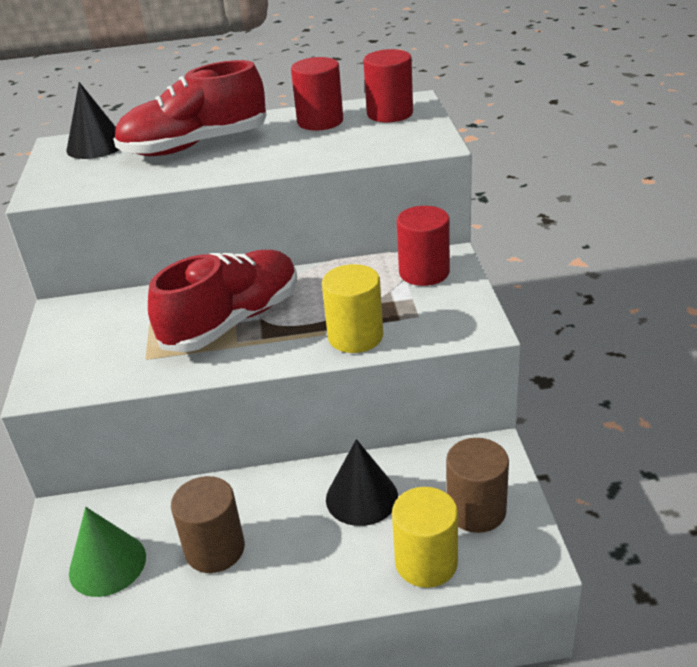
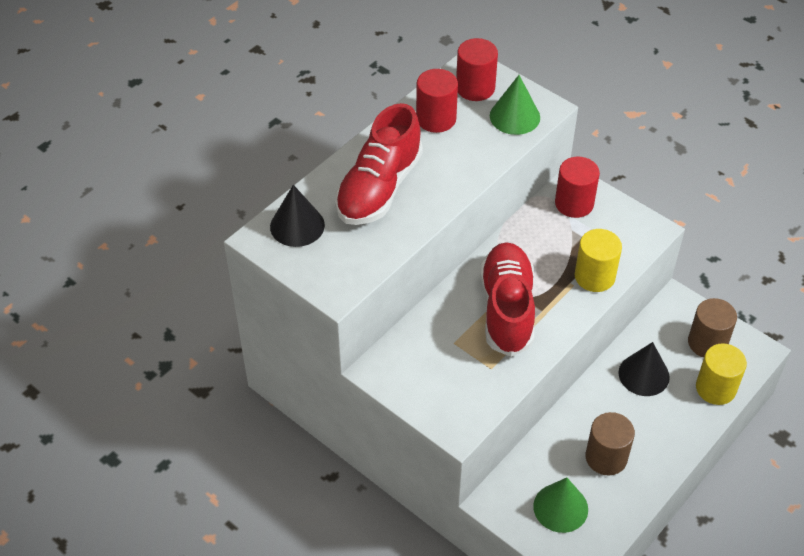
camera: 45 degrees left, 15 degrees up
none -> green cone [490,75,540,135]

